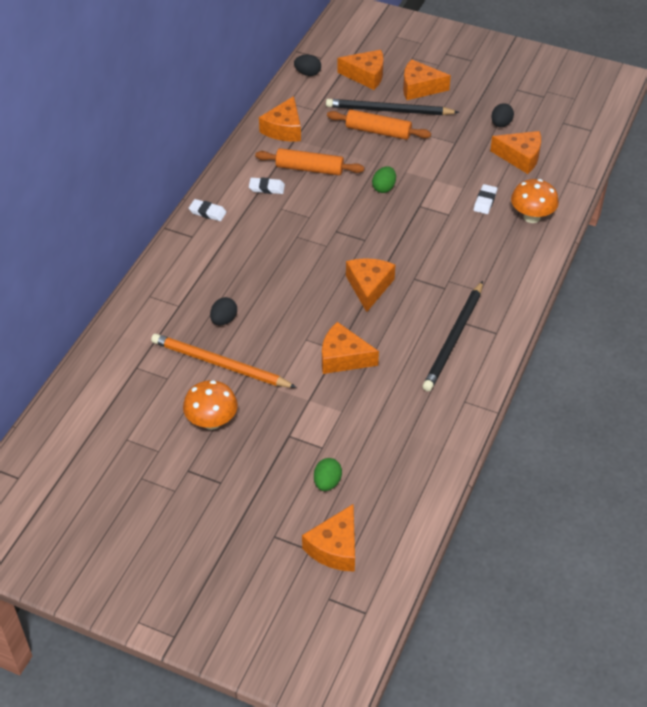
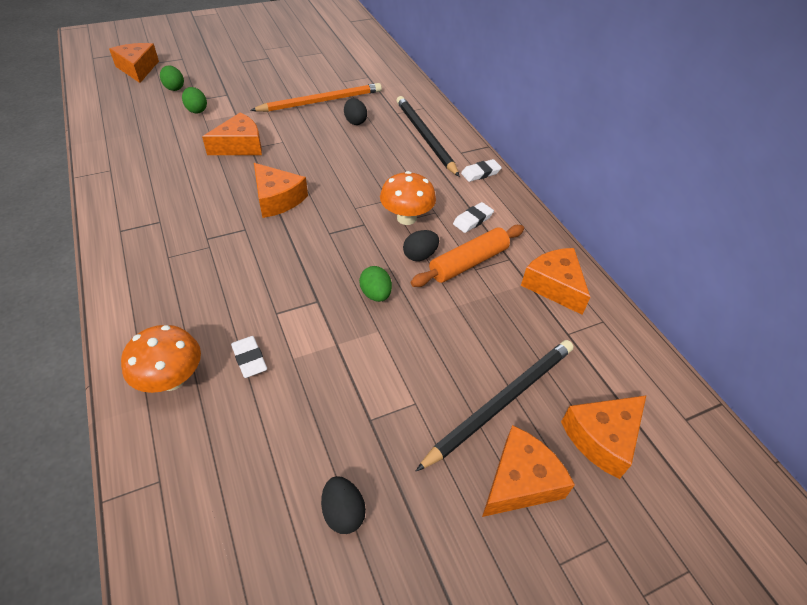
camera: 130 degrees right, 0 degrees up
orange mushroom [183,380,238,430] -> orange mushroom moved to [380,171,436,225]
black egg [294,55,321,76] -> black egg moved to [403,230,439,261]
orange rolling pin [327,110,431,140] -> none
black pencil [422,281,483,391] -> black pencil moved to [397,96,460,177]
orange cheese [490,131,541,174] -> none
none -> green egg [182,87,207,113]

